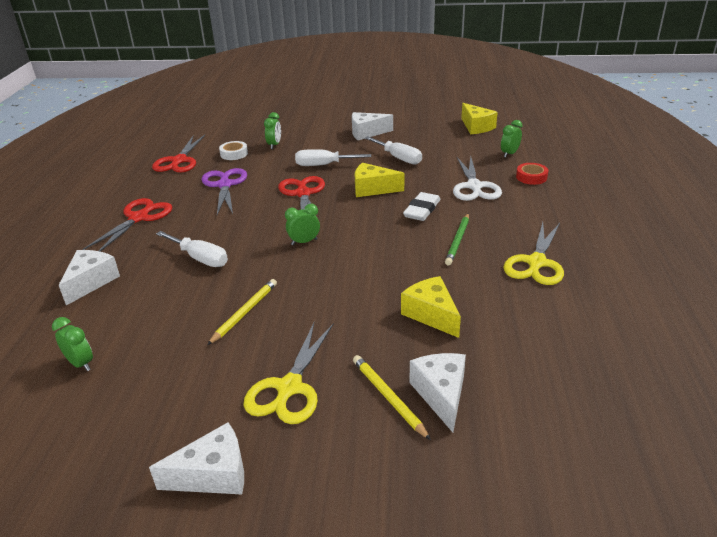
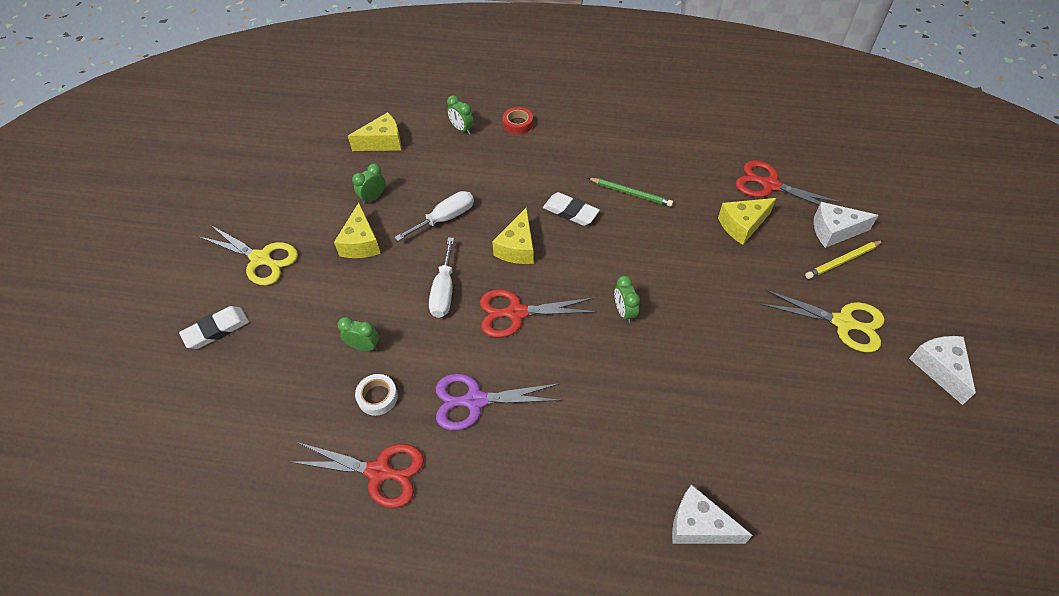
camera: 85 degrees left, 20 degrees up
green clock [52,317,93,371] -> green clock moved to [352,163,385,204]
red scissors [82,198,172,252] -> red scissors moved to [735,160,844,205]
white screwdriver [156,231,228,267] -> none
yellow pencil [207,279,277,345] -> none
white cheese [352,112,393,140] -> yellow cheese [334,202,381,258]
white scissors [453,156,502,201] -> none
yellow scissors [503,222,564,285] -> yellow scissors moved to [200,225,298,285]
none -> white eraser [179,306,249,349]

